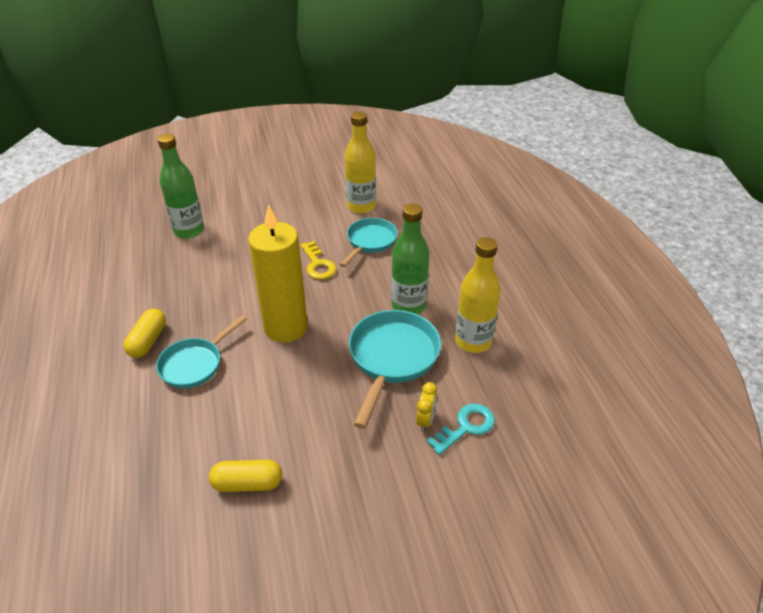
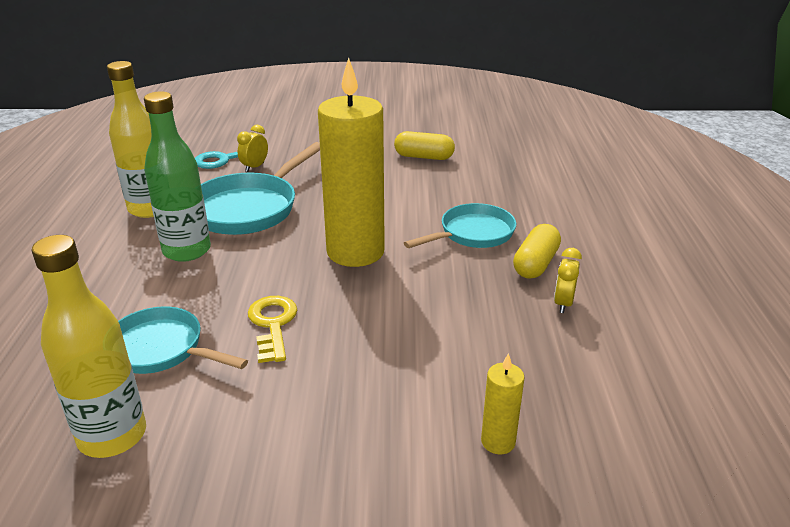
camera: 165 degrees left, 10 degrees down
green bottle [157,134,204,239] -> yellow candle [481,353,525,454]
turquoise pan [340,218,397,267] -> turquoise pan turned 75 degrees clockwise [118,306,248,374]
none -> yellow clock [554,248,582,313]

